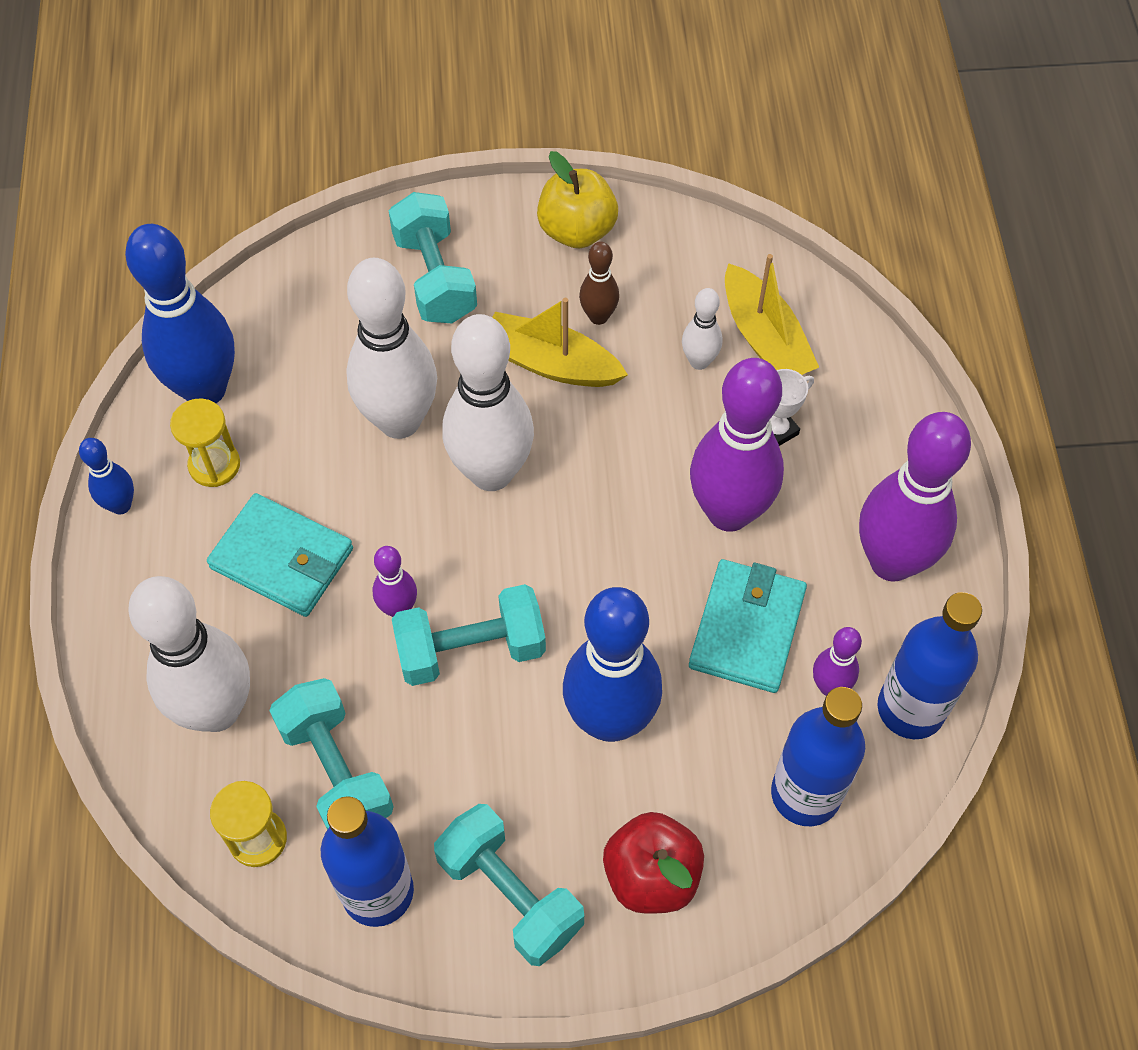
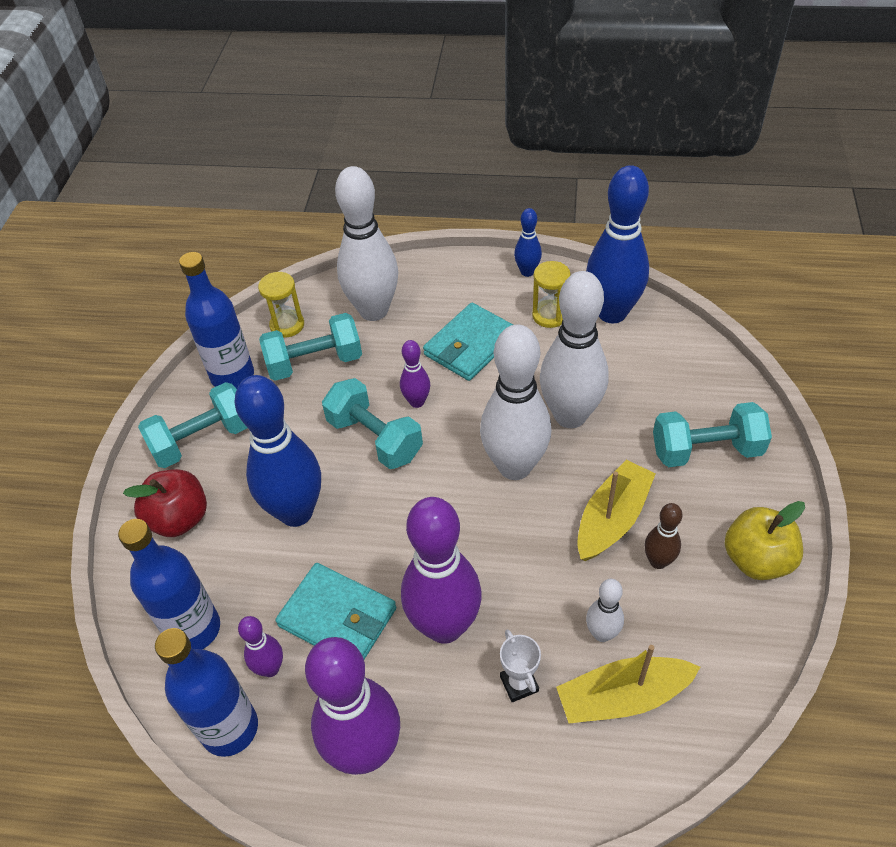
camera: 105 degrees right, 10 degrees down
turquoise dumbbell [392,584,546,686] -> turquoise dumbbell turned 45 degrees counterclockwise [322,378,423,469]

